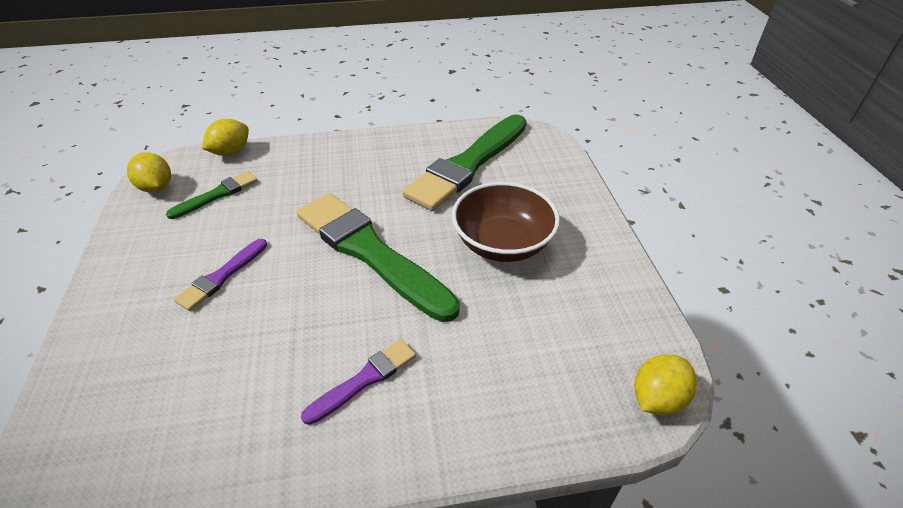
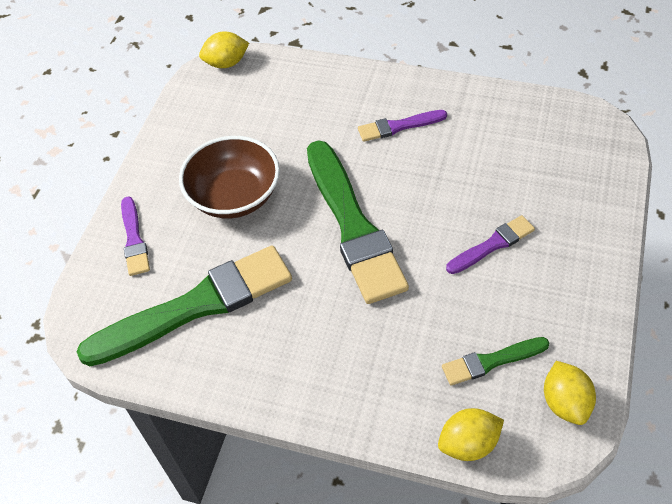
camera: 150 degrees left, 10 degrees up
none -> purple brush [121,196,150,276]

